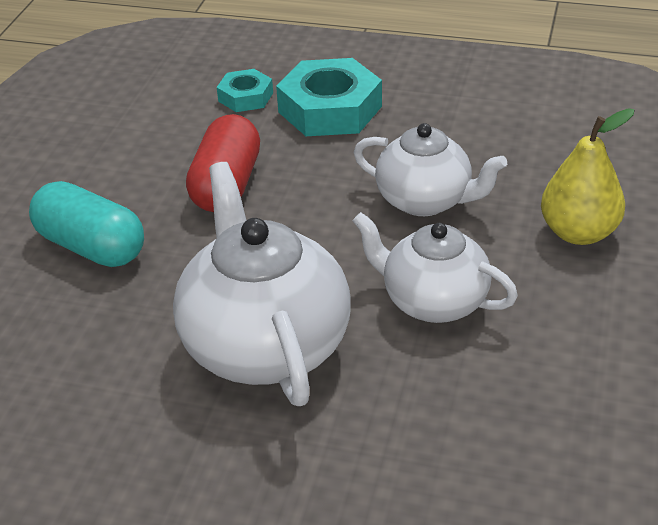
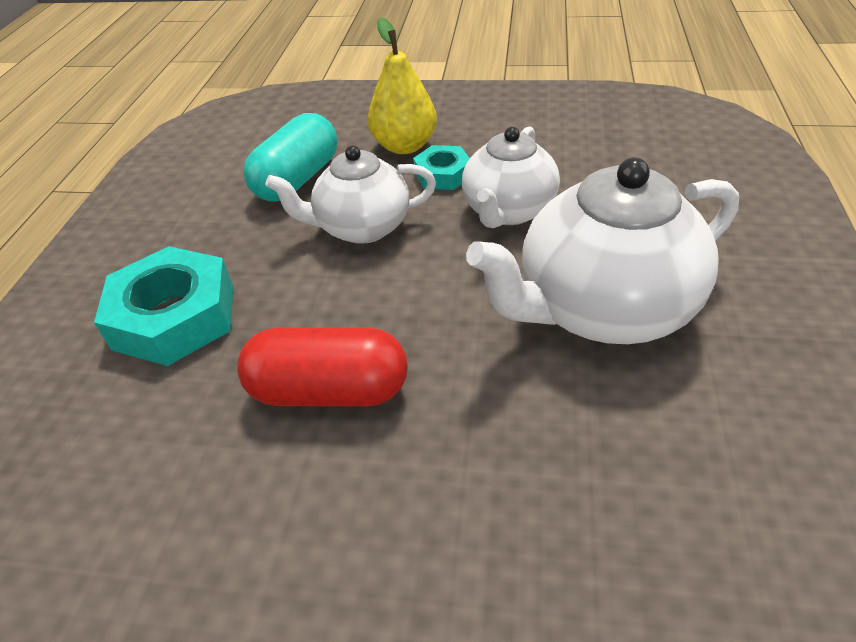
camera: 95 degrees left, 5 degrees up
turquoise capsule [29,181,144,267] -> turquoise capsule moved to [243,113,338,202]
turquoise nut [217,69,273,112] -> turquoise nut moved to [413,145,470,190]
white teapot [354,123,507,216] -> white teapot turned 120 degrees counterclockwise [265,145,436,244]

